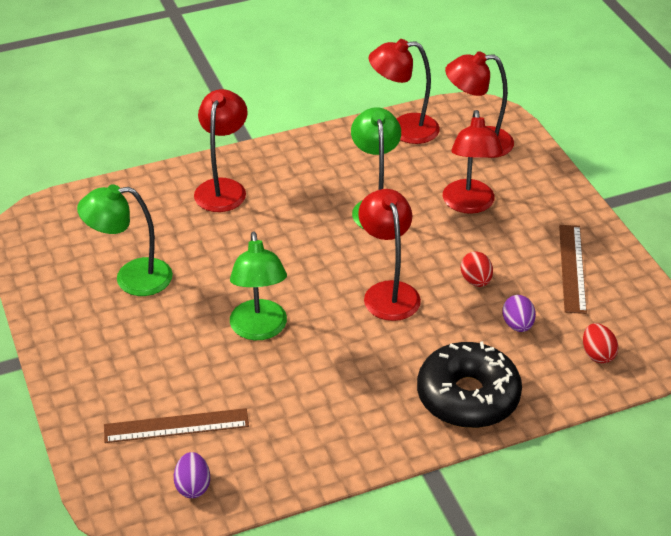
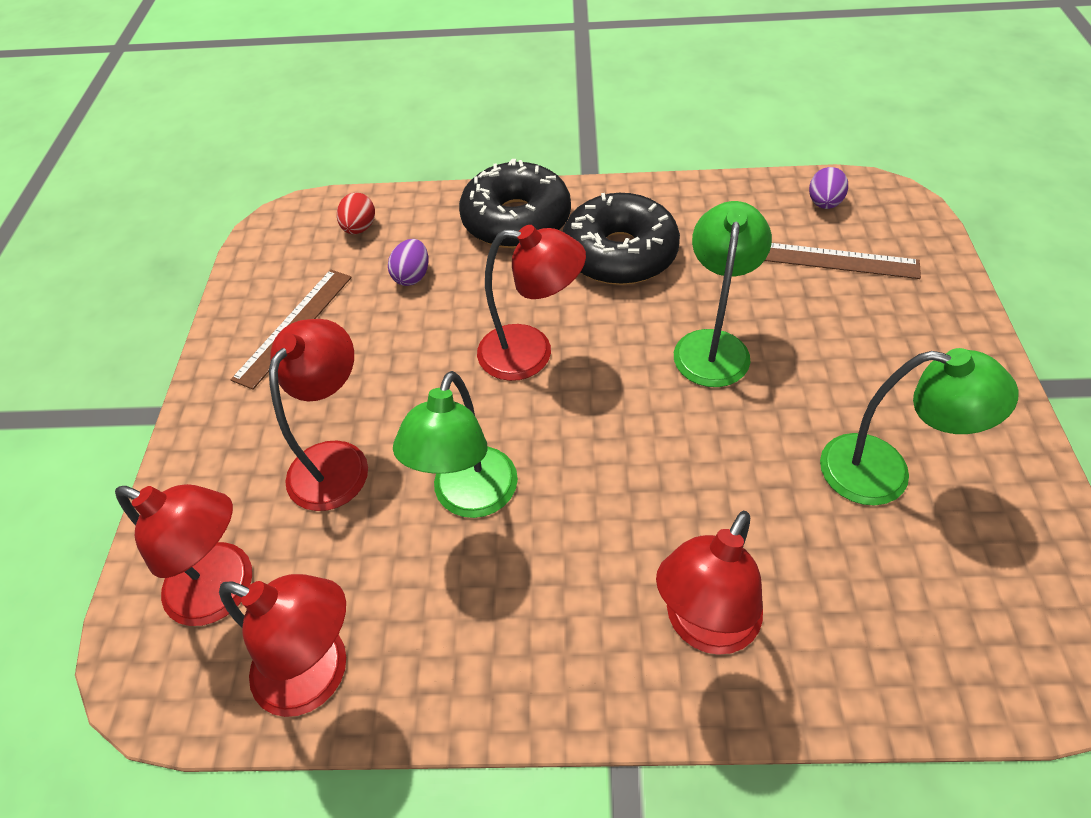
camera: 155 degrees left, 10 degrees up
red lamp [358,189,421,321] -> red lamp turned 90 degrees counterclockwise [477,225,586,381]
red egg [461,251,493,287] -> none
none -> black donut [563,193,680,285]

